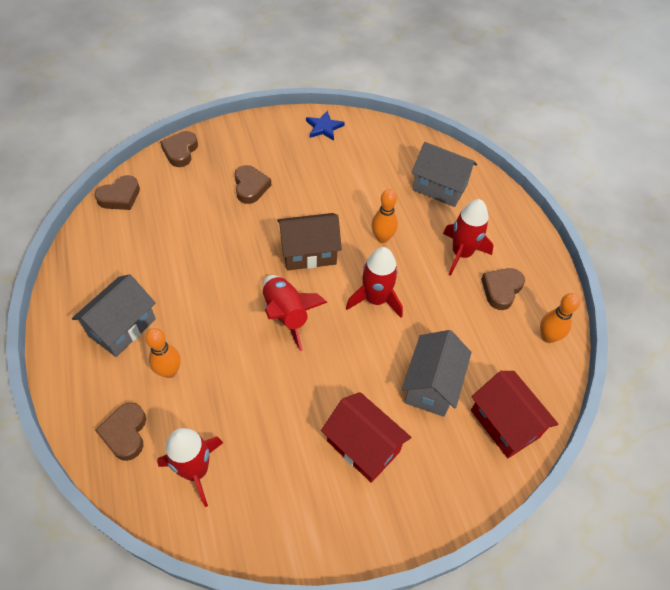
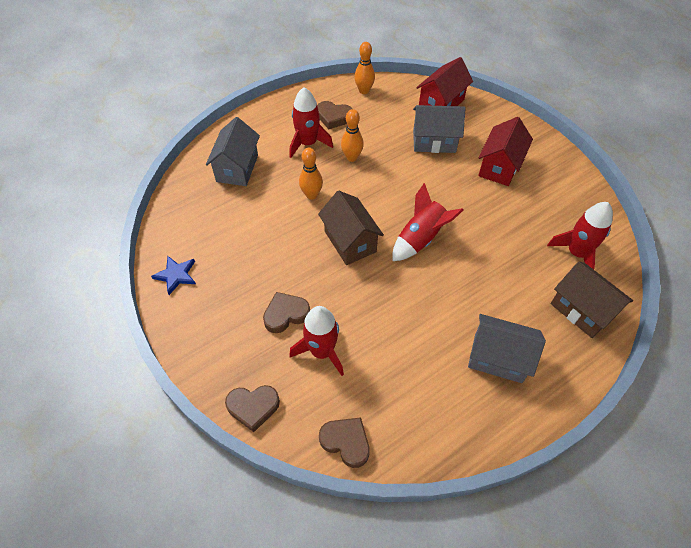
camera: 105 degrees left, 0 degrees up
brown heart [95,402,146,461] -> brown house [551,262,633,338]
orange bowling pin [145,328,181,378] -> orange bowling pin moved to [341,109,364,162]
red rocket [346,247,403,318] -> red rocket moved to [289,306,344,376]

